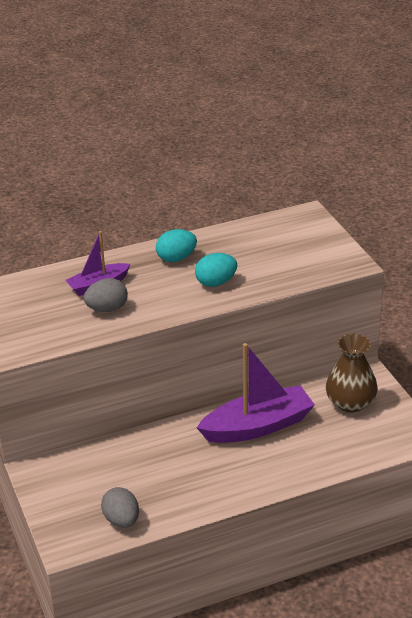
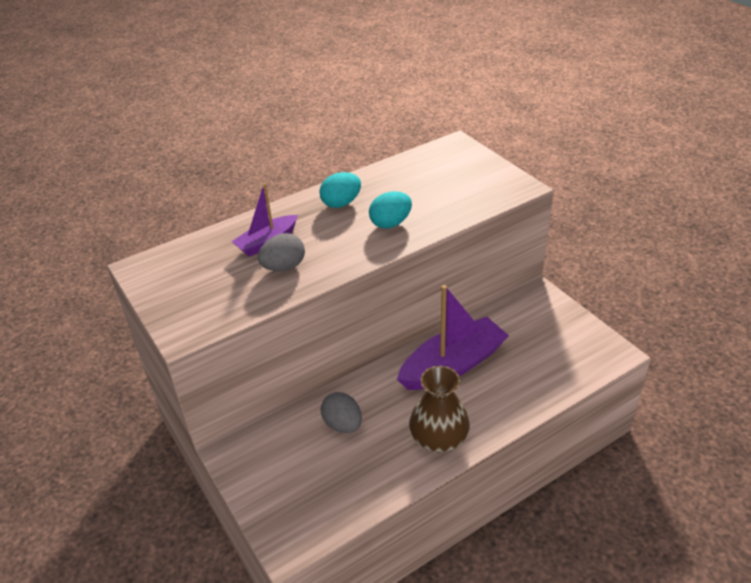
camera: 10 degrees left, 5 degrees up
grey egg [101,487,139,528] -> grey egg moved to [321,392,362,433]
brown vase [326,334,378,412] -> brown vase moved to [409,366,470,453]

